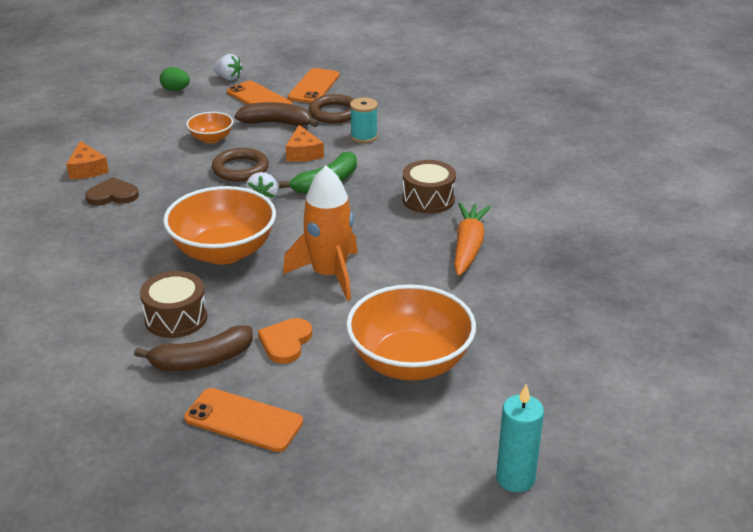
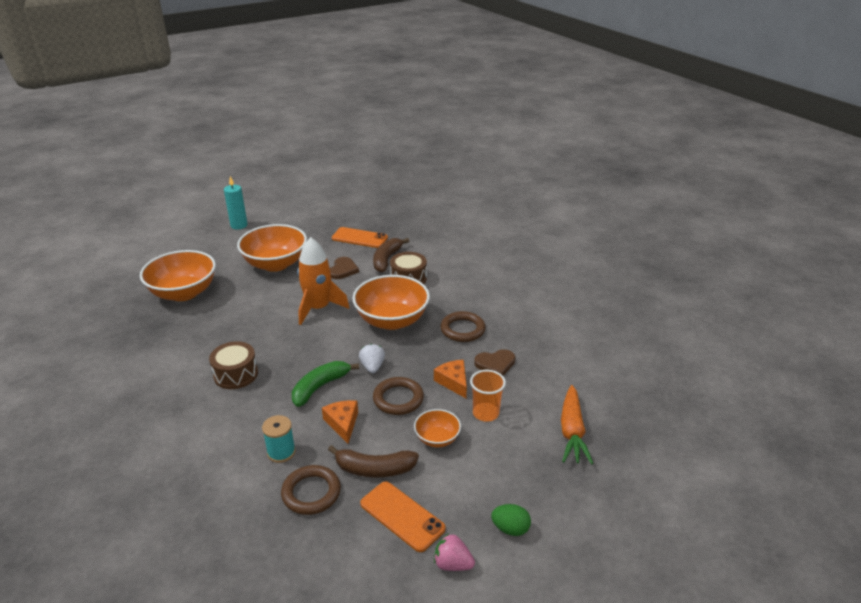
camera: 175 degrees right, 0 degrees up
orange cheese [66,141,109,179] -> orange cheese moved to [434,360,467,398]
brown banana [134,325,253,371] -> brown banana turned 45 degrees counterclockwise [373,238,409,272]
white strawberry [213,54,243,81] -> pink strawberry [434,534,475,571]
orange heart [258,318,312,364] -> brown heart [330,257,359,279]
orange phone [288,68,340,103] -> none
orange carrot [454,203,491,276] -> orange carrot moved to [561,385,594,465]
none -> orange bowl [140,250,216,301]
none -> brown ring [440,311,486,342]
none -> orange cup [470,370,506,422]

